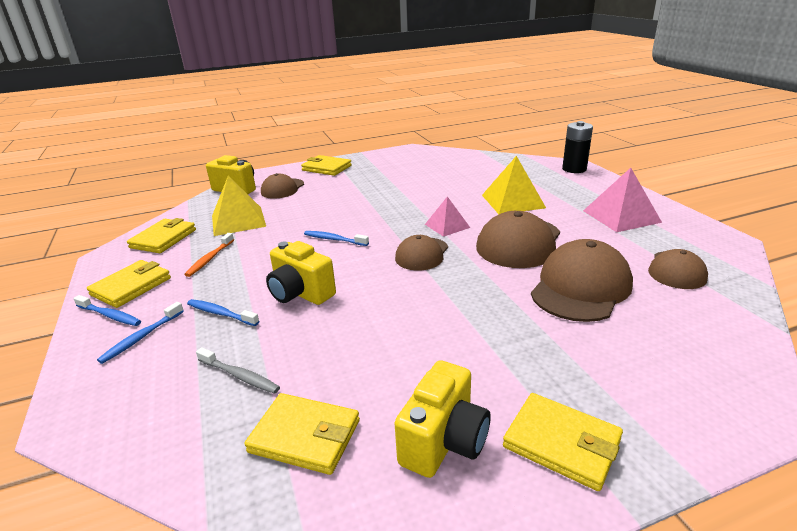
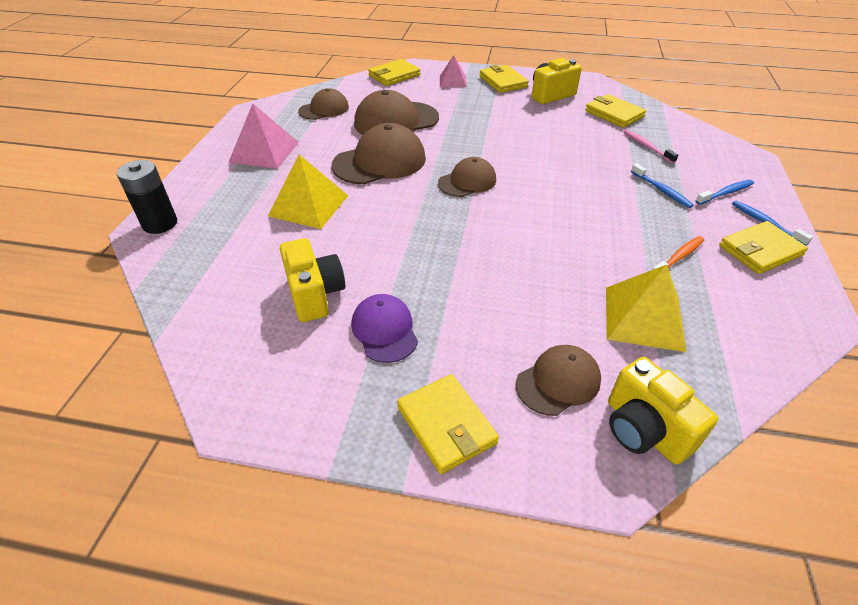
camera: 150 degrees left, 15 degrees up
yellow wallet [127,218,196,253] -> yellow wallet moved to [368,59,420,86]
grey toothbrush [196,347,280,394] -> pink toothbrush [623,129,678,163]
yellow camera [266,241,336,305] -> yellow camera moved to [280,238,345,322]
blue toothbrush [304,231,369,246] -> none
pink pyramid [425,196,470,237] -> pink pyramid moved to [440,55,467,87]
none -> purple cap [351,294,418,363]

